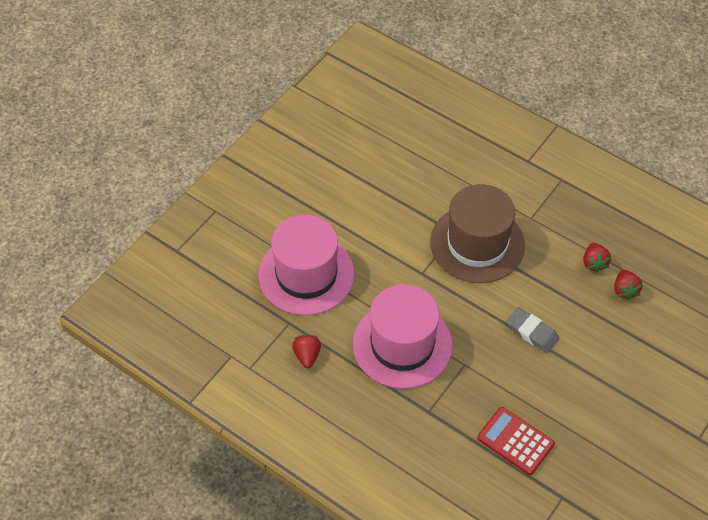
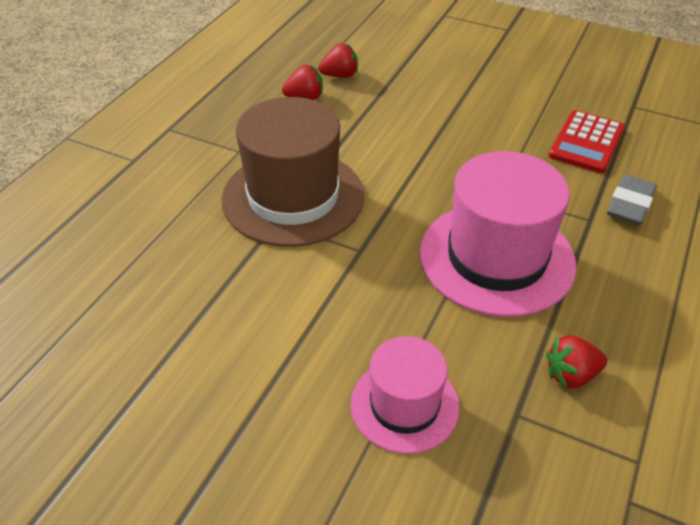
camera: 100 degrees left, 10 degrees down
pink hat [258,215,354,315] -> pink hat [351,336,460,454], size x0.59
grey eraser [506,307,559,353] -> grey eraser moved to [607,174,657,225]

